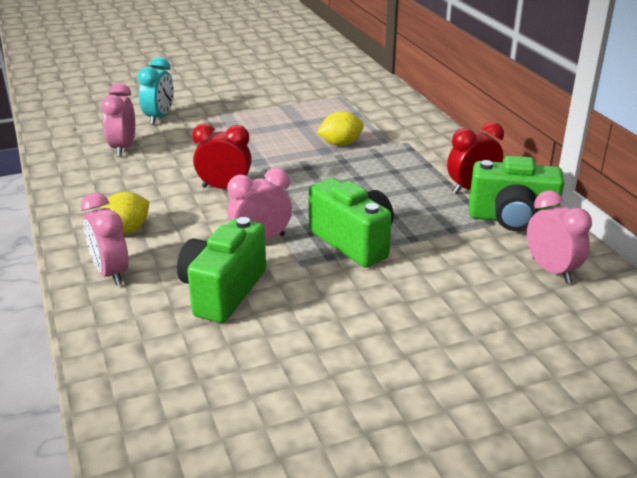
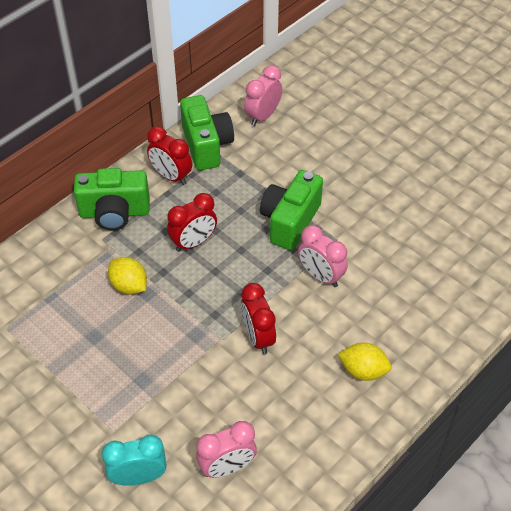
camera: 115 degrees left, 20 degrees up
pink clock [81,193,129,286] -> none
green camera [177,217,266,323] -> green camera moved to [74,168,150,230]
none -> red clock [167,193,217,252]

